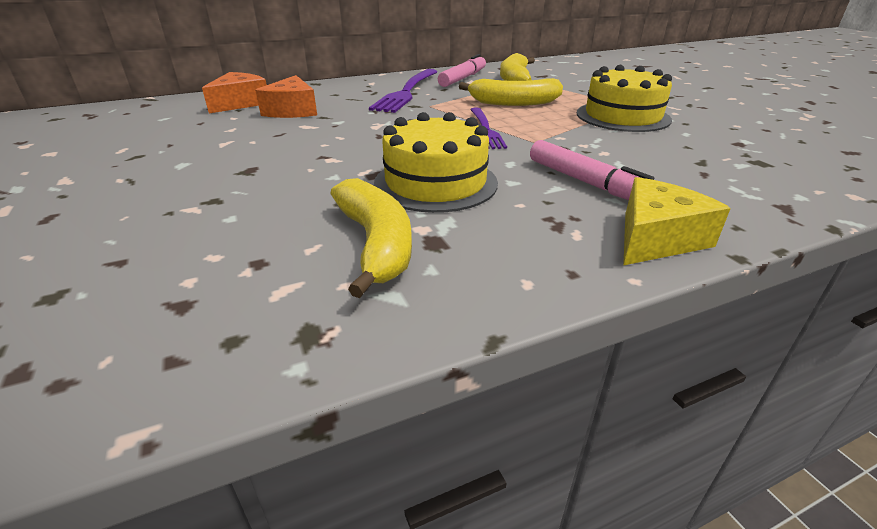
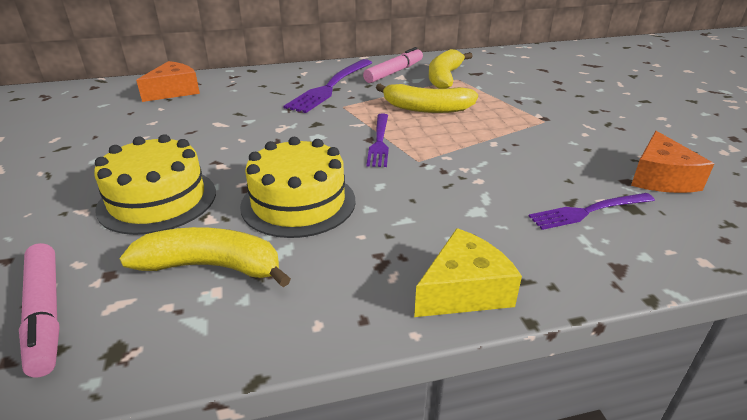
camera: 10 degrees right, 0 degrees up
orange cheese [255,75,317,118] -> orange cheese moved to [631,131,714,193]
yellow banana [330,178,412,298] -> yellow banana turned 75 degrees counterclockwise [119,227,291,287]
pink marker [530,140,654,200] -> pink marker moved to [19,243,60,377]
yellow cake [577,65,672,132] -> yellow cake moved to [94,134,216,235]
none -> purple fork [529,193,655,230]

